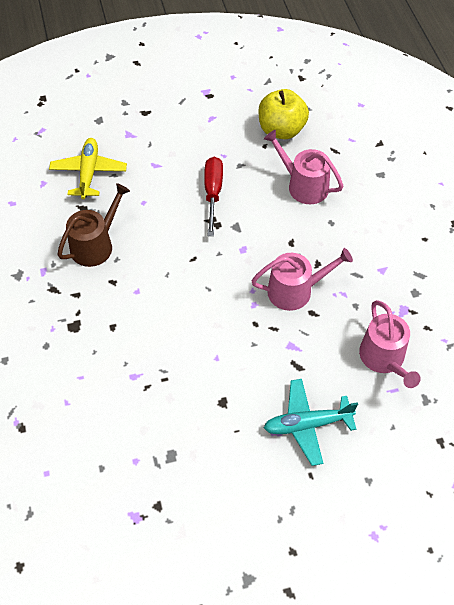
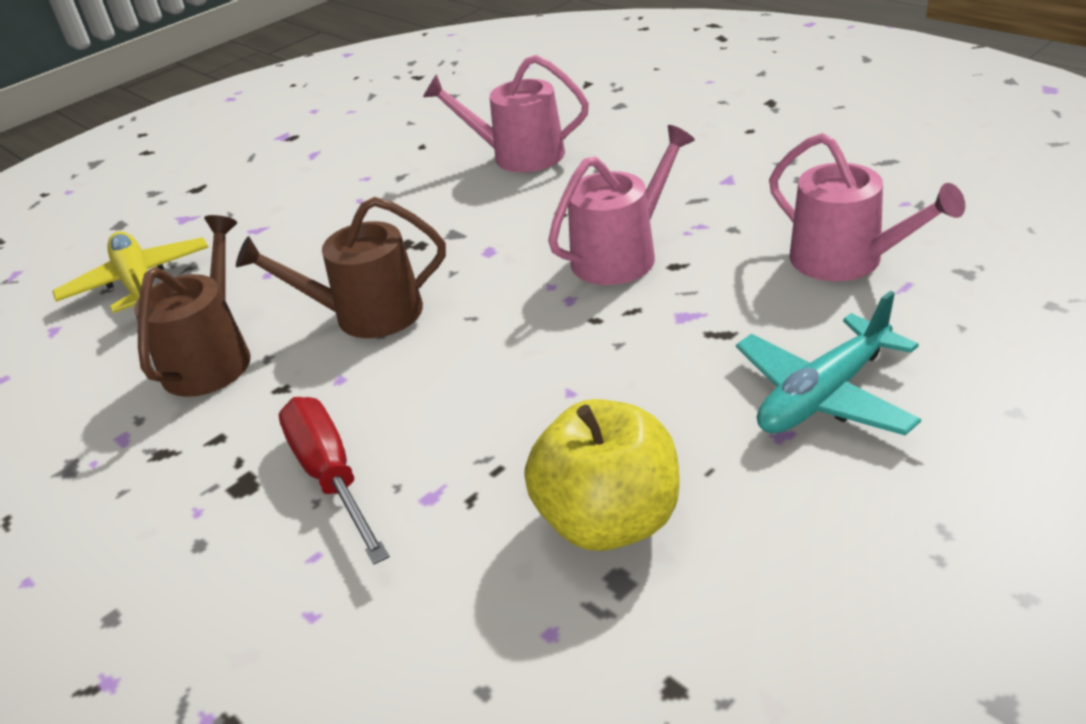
camera: 25 degrees left, 20 degrees down
red screwdriver [204,157,223,236] -> red screwdriver moved to [278,397,390,565]
yellow apple [258,89,309,139] -> yellow apple moved to [524,399,680,551]
none -> brown watering can [236,197,446,338]

